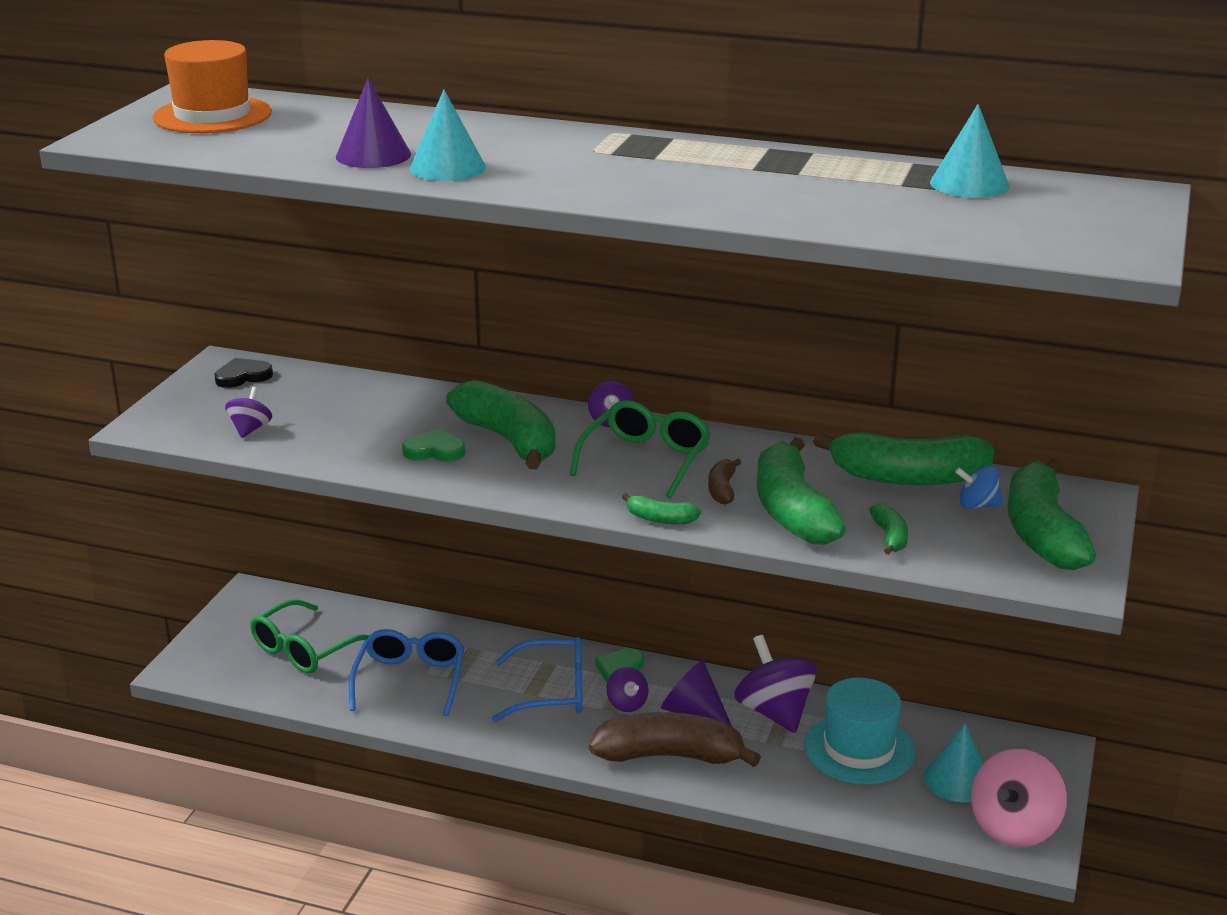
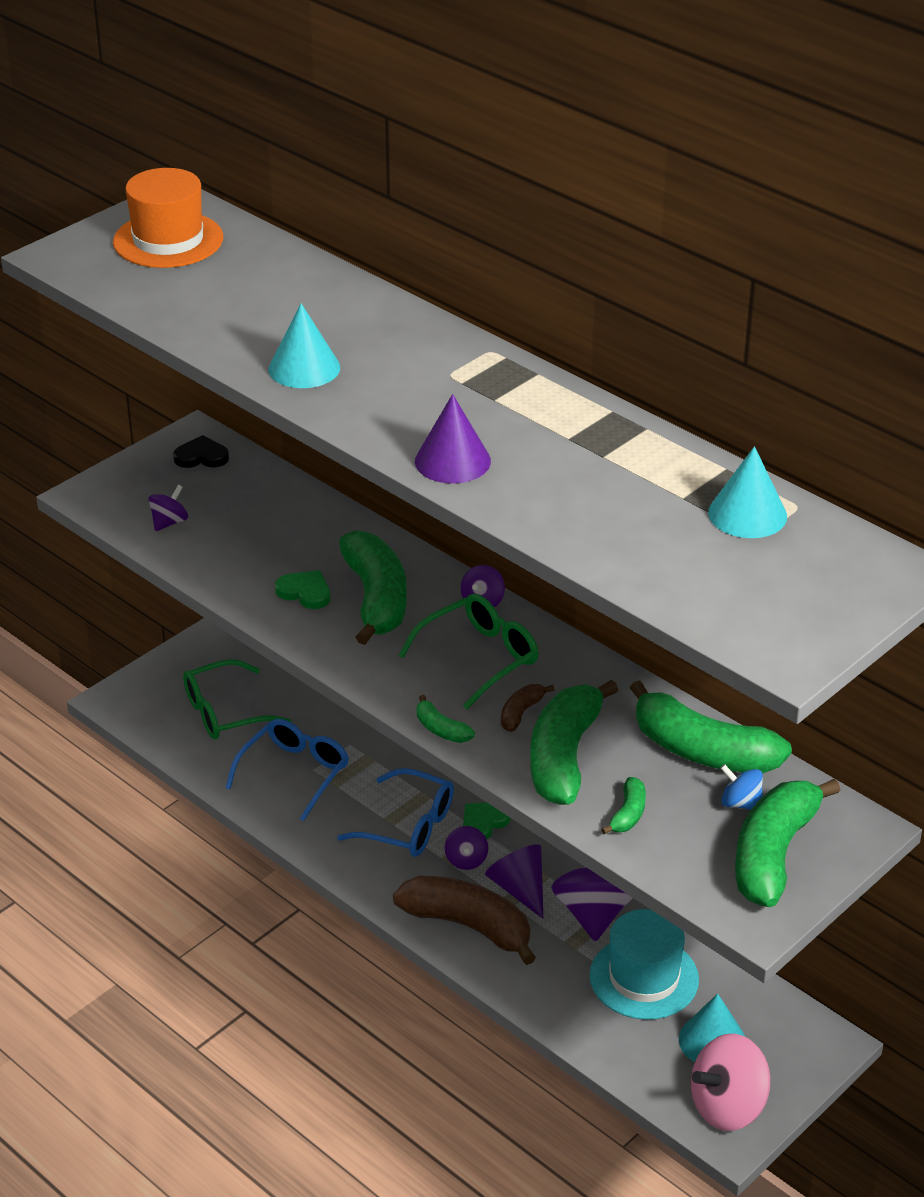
camera: 25 degrees right, 10 degrees up
purple cone [336,78,411,168] -> purple cone moved to [415,394,491,483]

